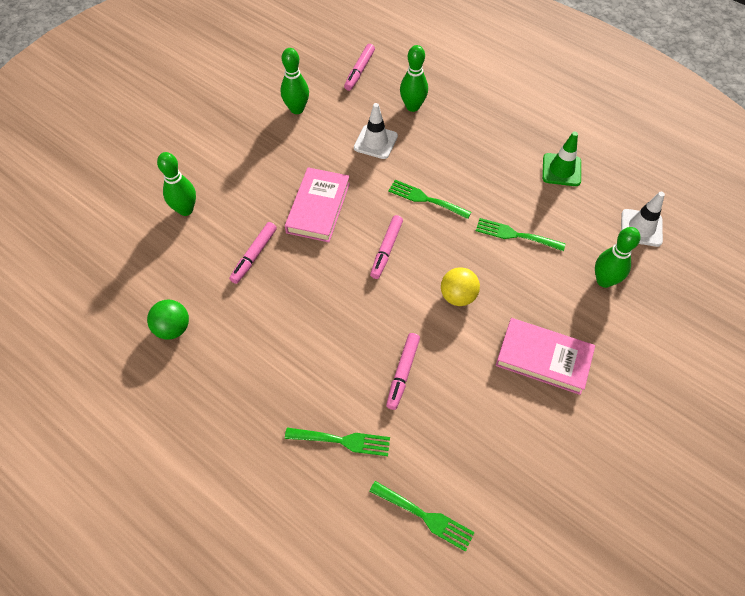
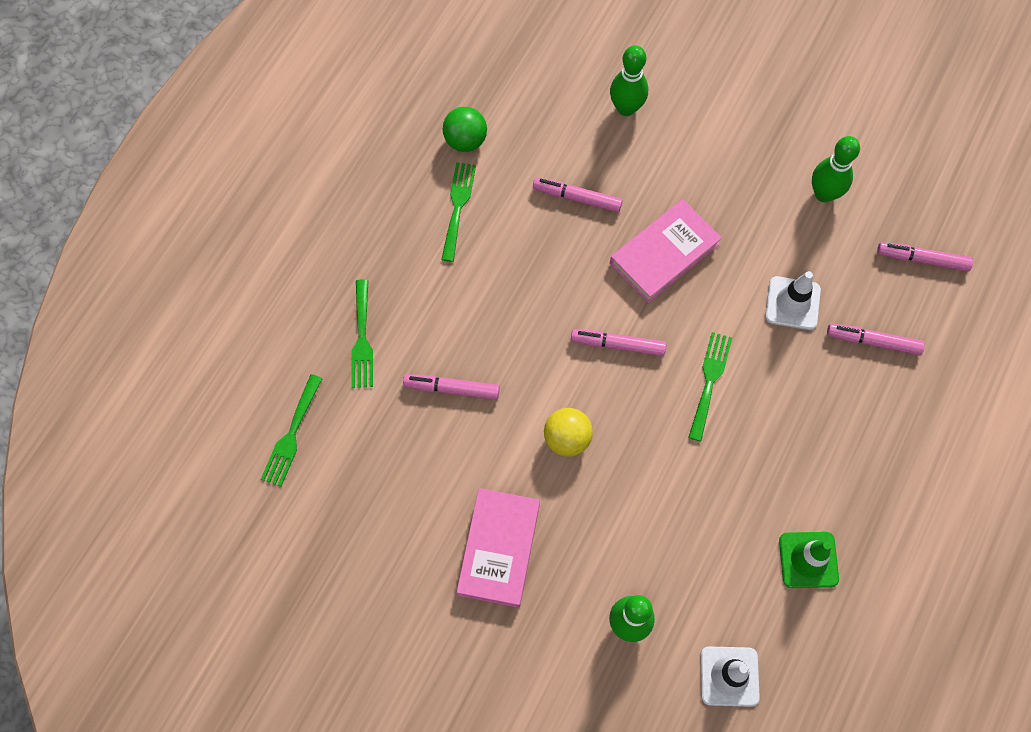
camera: 80 degrees right, 10 degrees up
pink book [285,167,350,242] -> pink book turned 45 degrees counterclockwise [610,199,722,303]
green bowling pin [400,45,428,112] -> pink marker [827,324,925,355]
green fork [476,218,565,251] -> green fork moved to [441,162,476,262]

